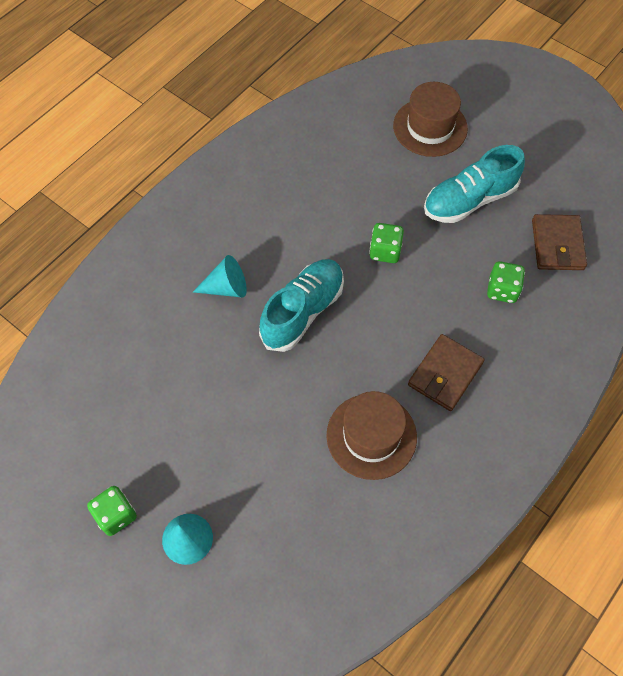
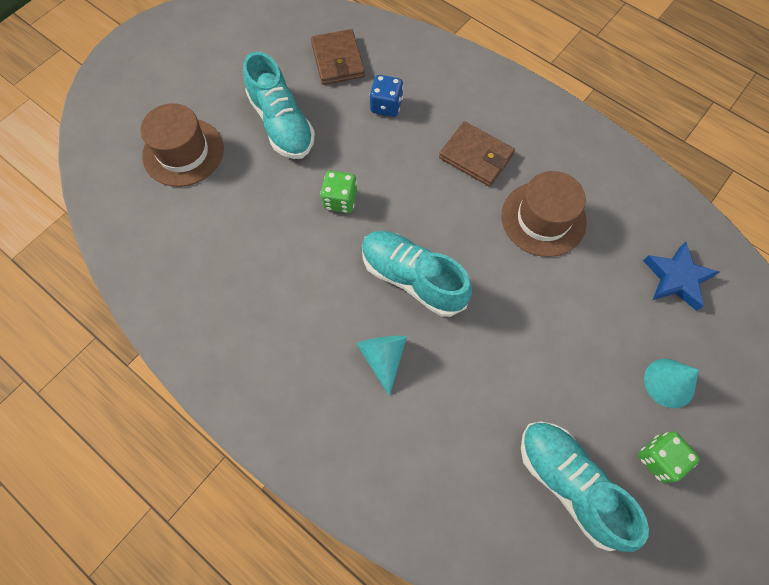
camera: 90 degrees left, 5 degrees up
green dice [487,261,525,303] -> blue dice [369,75,403,117]
brown wallet [532,214,587,270] -> brown wallet turned 75 degrees clockwise [311,29,365,85]
none -> turquoise shoe [521,421,649,552]
none -> blue star [643,242,719,311]

